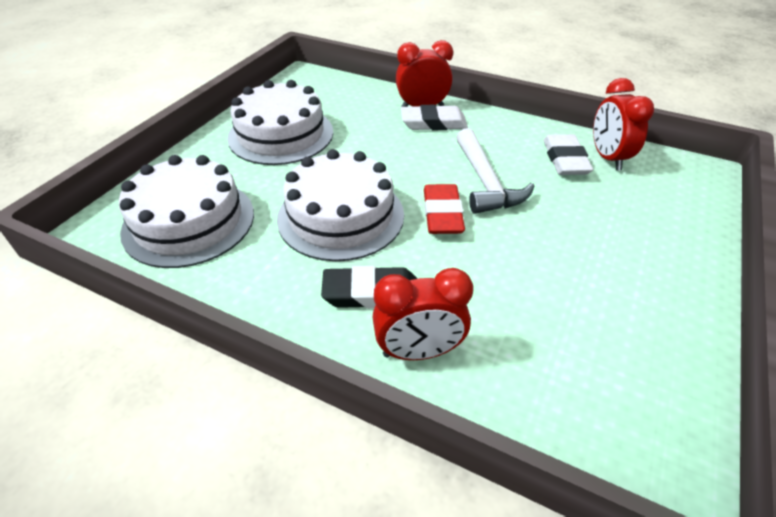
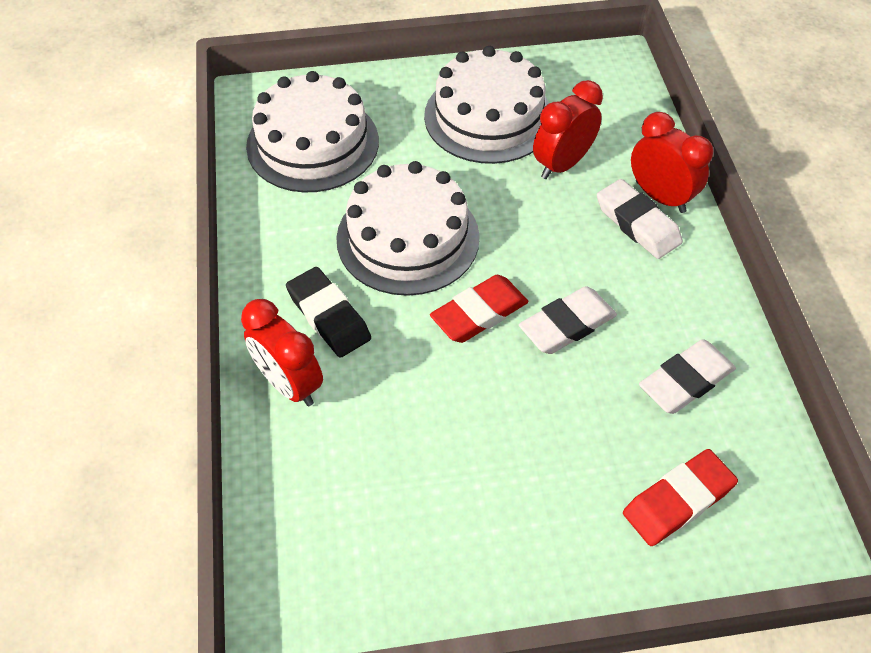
camera: 55 degrees right, 10 degrees up
white hammer [456,128,535,214] -> white eraser [519,286,617,354]
red clock [593,78,654,170] -> red clock moved to [533,80,603,179]
none -> red eraser [623,449,738,546]

